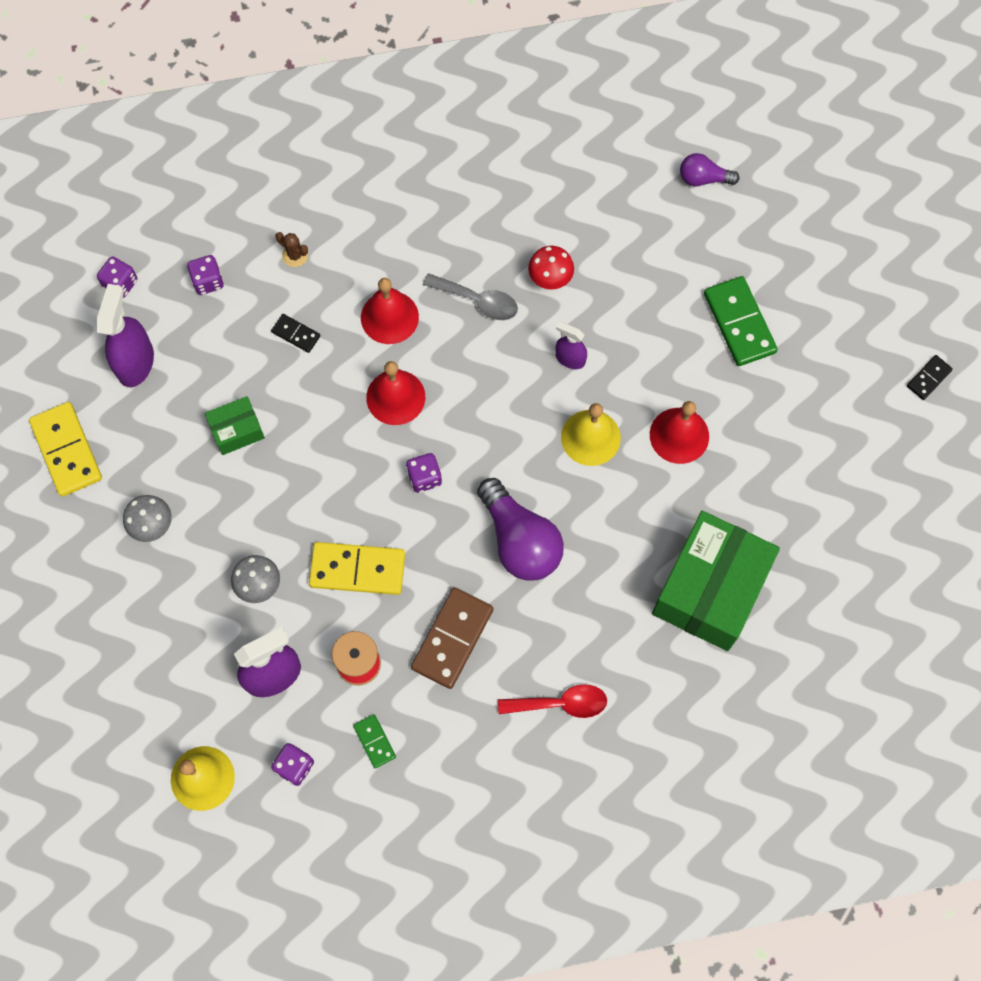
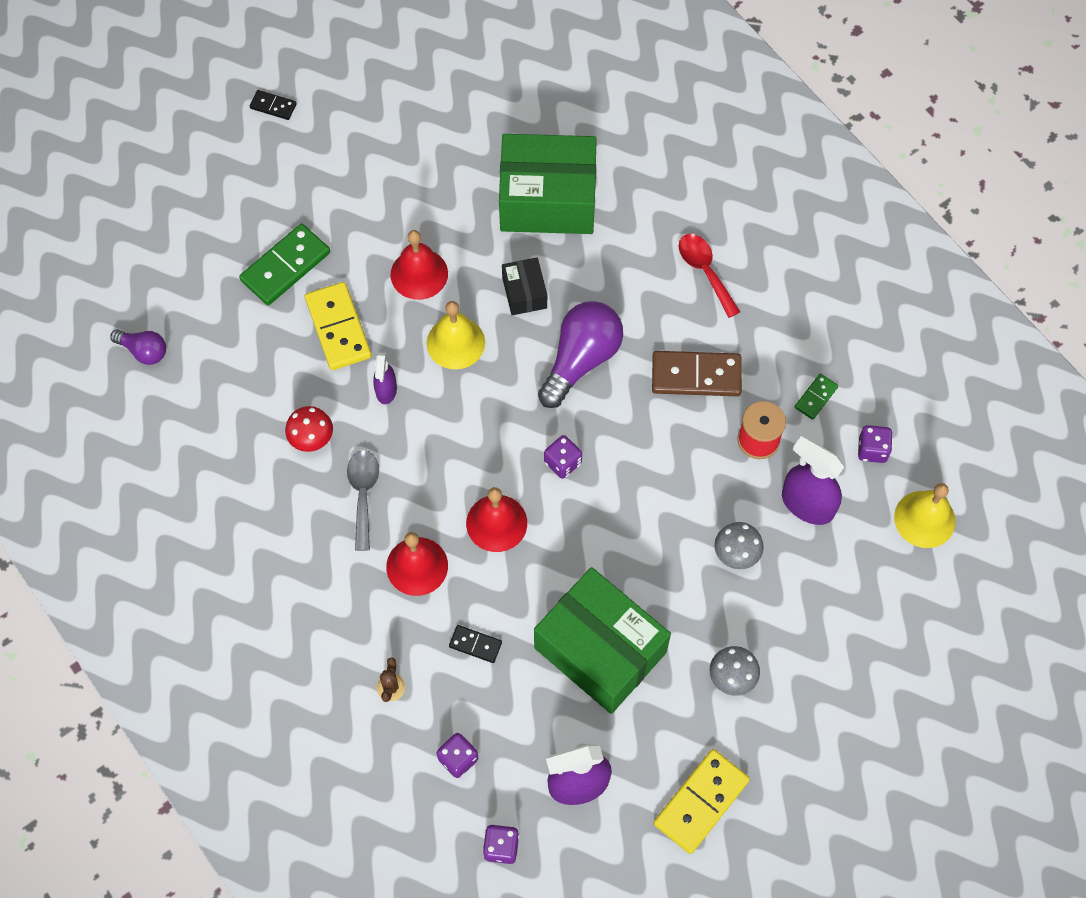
camera: 115 degrees left, 5 degrees down
green box [205,396,265,455] -> green box [534,567,671,714], size x2.15
black domino [271,314,320,353] -> black domino turned 75 degrees counterclockwise [449,625,502,663]
yellow domino [309,542,405,595] -> yellow domino moved to [305,282,372,370]
purple light bulb [680,153,739,186] -> purple light bulb turned 45 degrees counterclockwise [110,329,166,365]
none -> black box [502,257,547,315]

